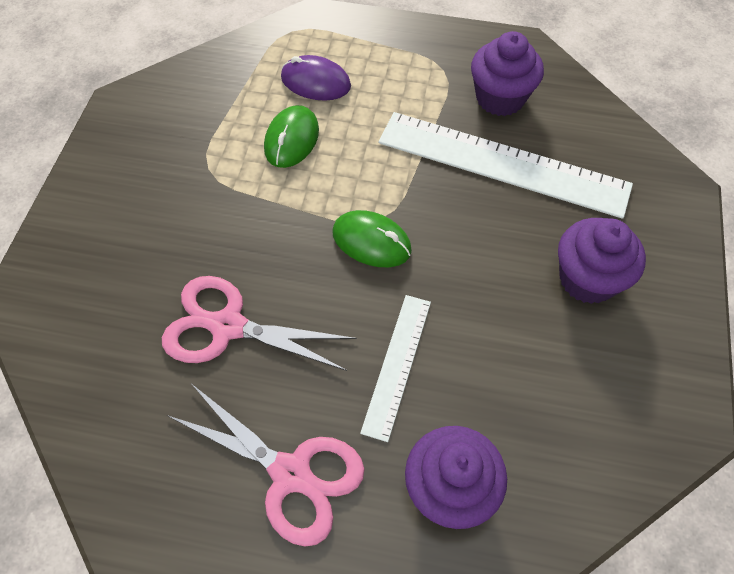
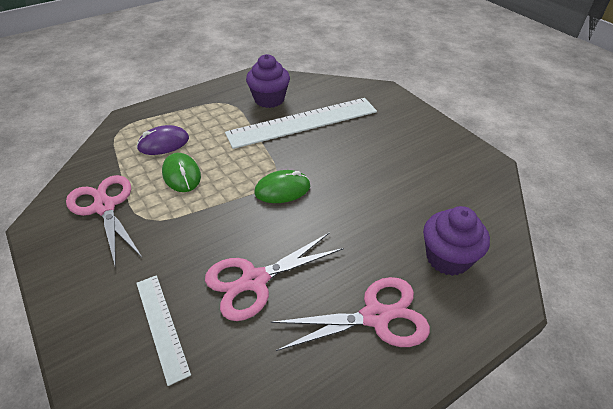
camera: 45 degrees left, 15 degrees down
white ruler [360,295,431,442] -> white ruler moved to [136,275,191,386]
purple cupcake [558,218,646,304] -> none
none -> pink scissors [66,175,142,268]

